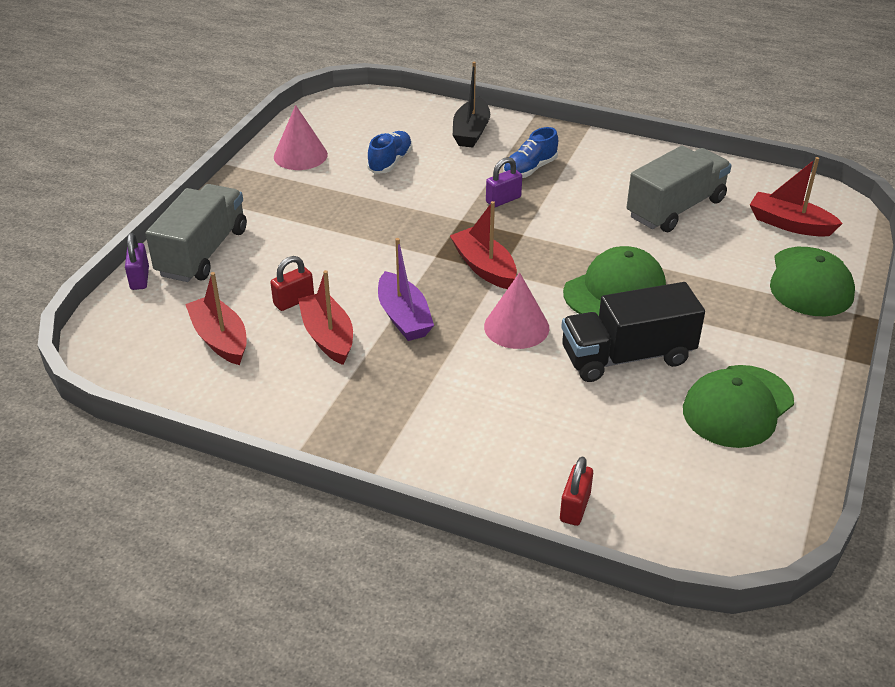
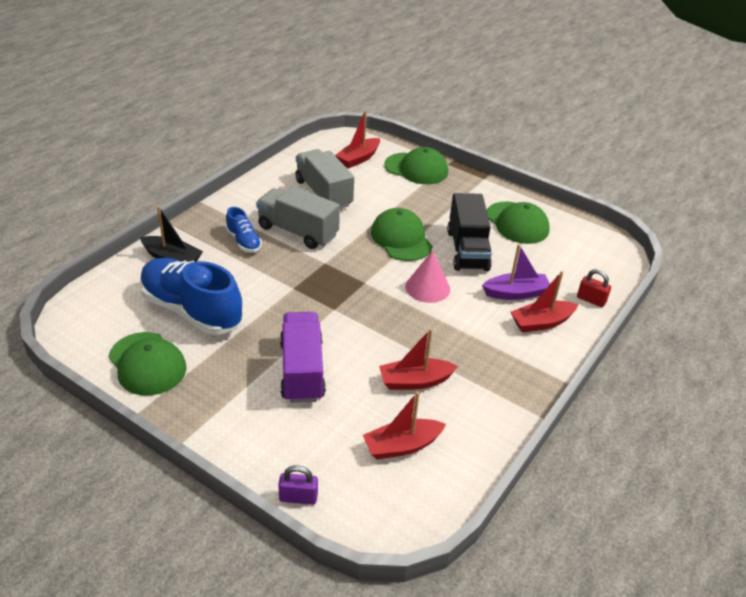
camera: 80 degrees left, 0 degrees up
grey truck [146,184,247,282] -> grey truck moved to [256,186,340,249]
red padlock [270,256,314,311] -> none
pink cone [274,105,328,170] -> green cap [108,332,187,396]
blue shoe [367,131,413,174] -> blue shoe [139,258,243,335], size x2.08
purple boat [378,238,434,341] -> purple boat moved to [482,244,550,300]
red boat [450,201,517,289] -> red boat moved to [511,271,578,333]
purple padlock [486,157,522,207] -> none
none -> purple truck [280,312,326,403]

